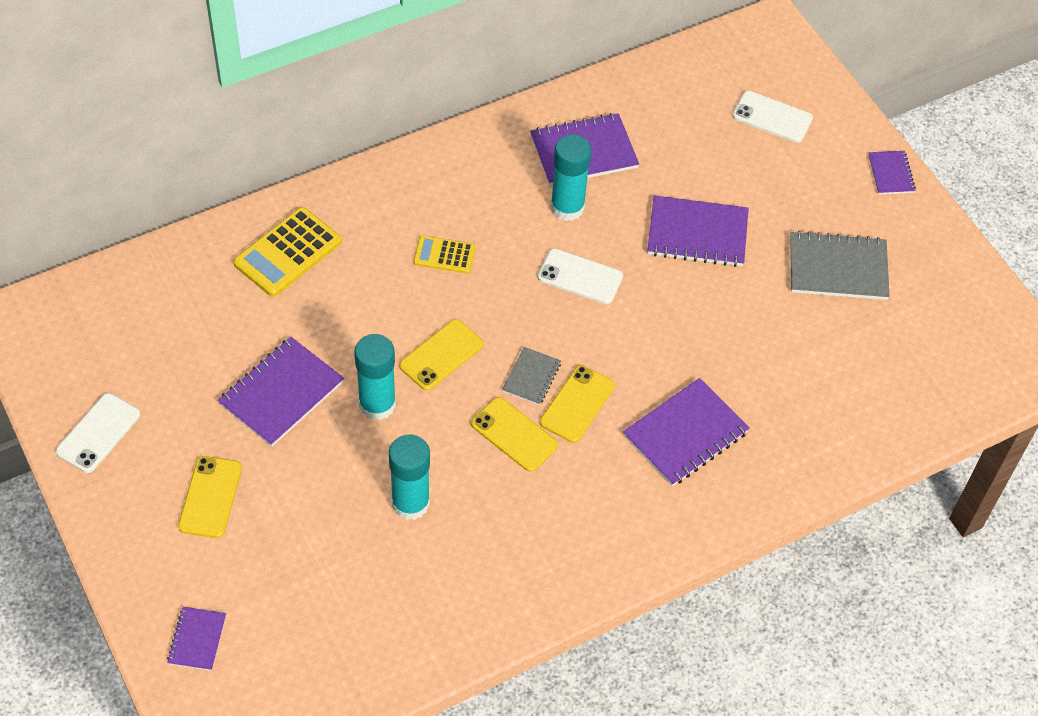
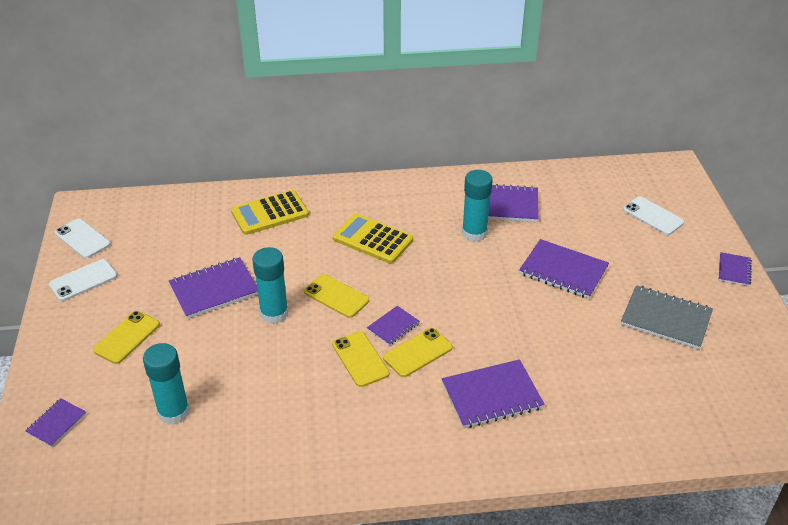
camera: 25 degrees right, 15 degrees down
turquoise glue stick [389,434,430,520] -> turquoise glue stick moved to [143,343,190,425]
yellow phone [399,319,483,391] -> yellow phone turned 60 degrees clockwise [304,274,369,318]
yellow calculator [413,235,475,274] -> yellow calculator [333,214,413,264], size x1.69
grey notebook [502,347,561,405] -> purple notebook [367,306,420,346]
white phone [537,248,623,304] -> white phone moved to [55,218,111,259]

